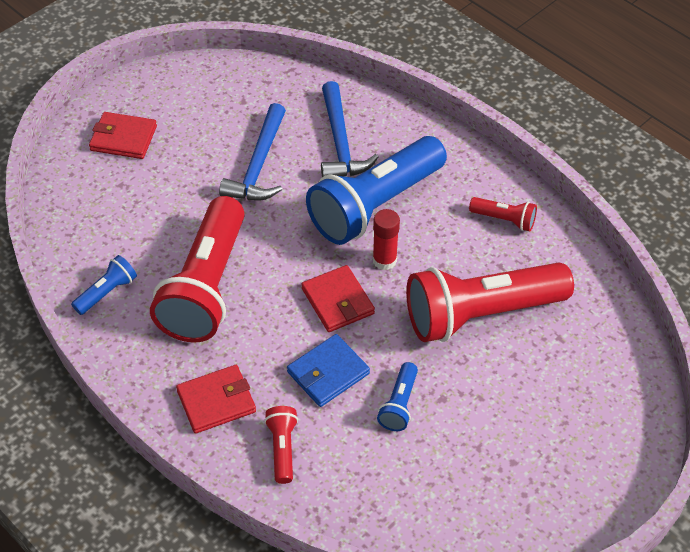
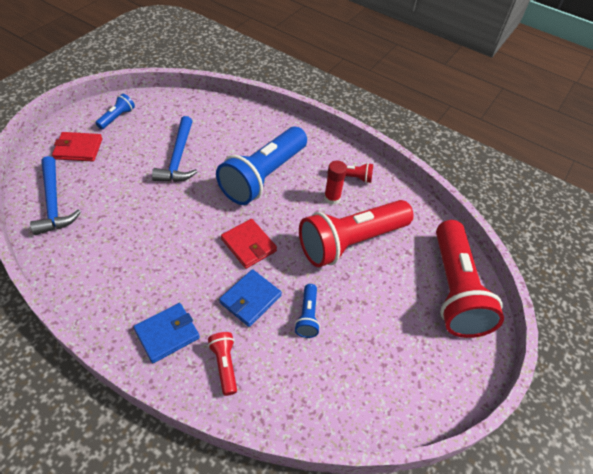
camera: 15 degrees left, 0 degrees up
blue flashlight [71,255,137,315] -> blue flashlight moved to [95,94,135,129]
red flashlight [150,196,245,343] -> red flashlight moved to [436,220,504,338]
red wallet [176,365,256,434] -> blue wallet [134,303,200,363]
blue hammer [321,81,378,177] -> blue hammer moved to [30,156,81,235]
red glue stick [373,209,400,270] -> red glue stick moved to [324,160,347,205]

